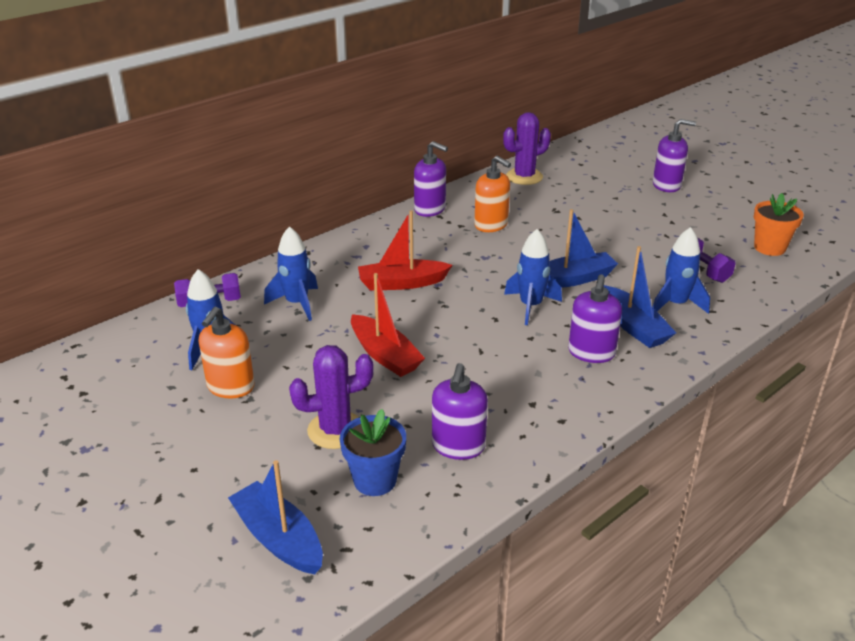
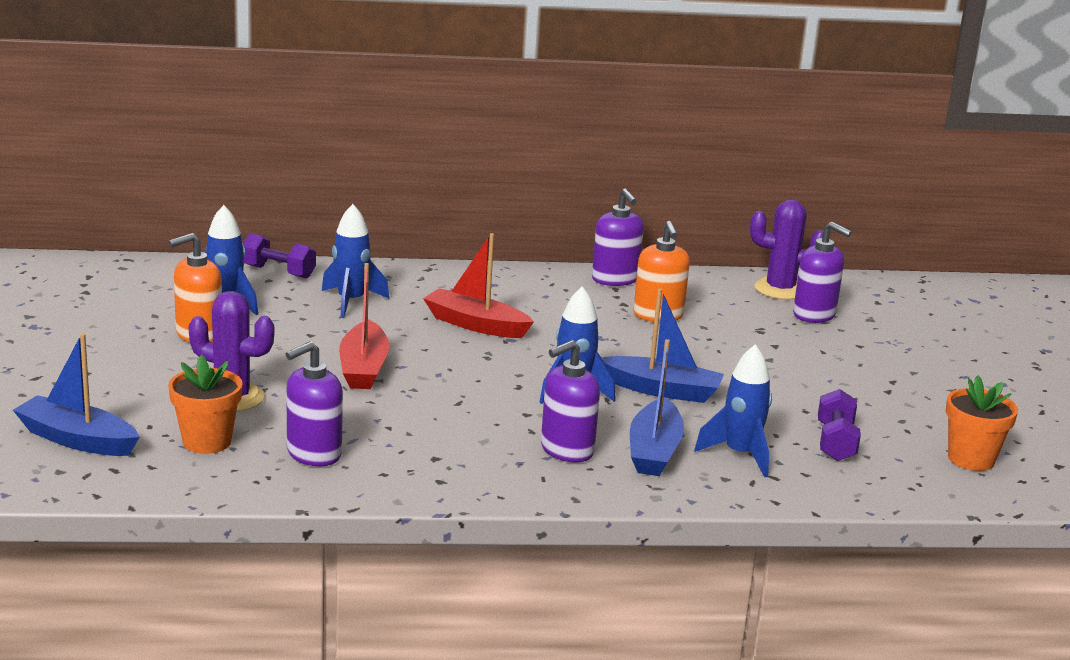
camera: 35 degrees right, 10 degrees down
blue boat [228,460,323,574] -> blue boat turned 60 degrees counterclockwise [13,334,139,456]
blue flower pot [340,409,406,496] -> orange flower pot [168,355,243,454]
purple soap dispenser [653,119,696,192] -> purple soap dispenser moved to [793,222,852,323]

